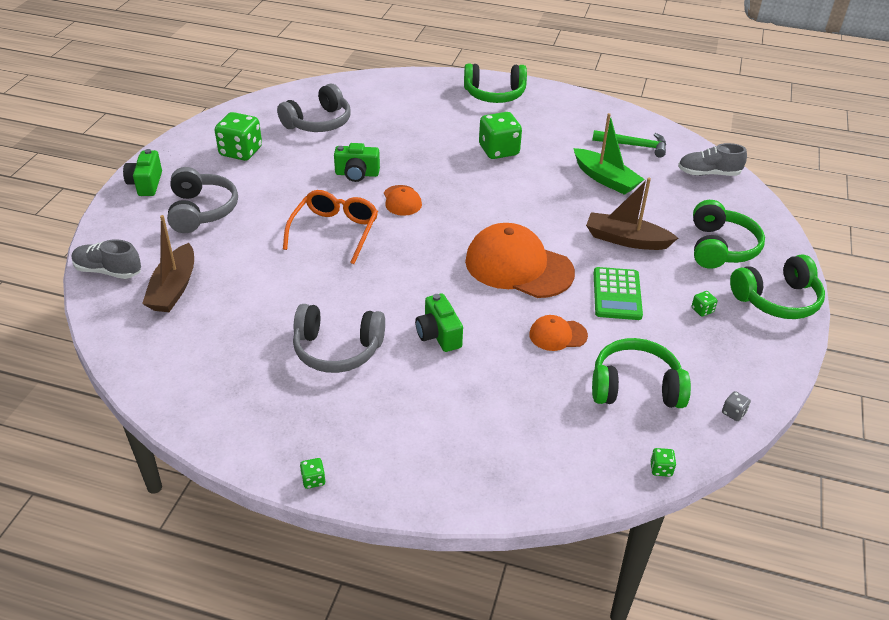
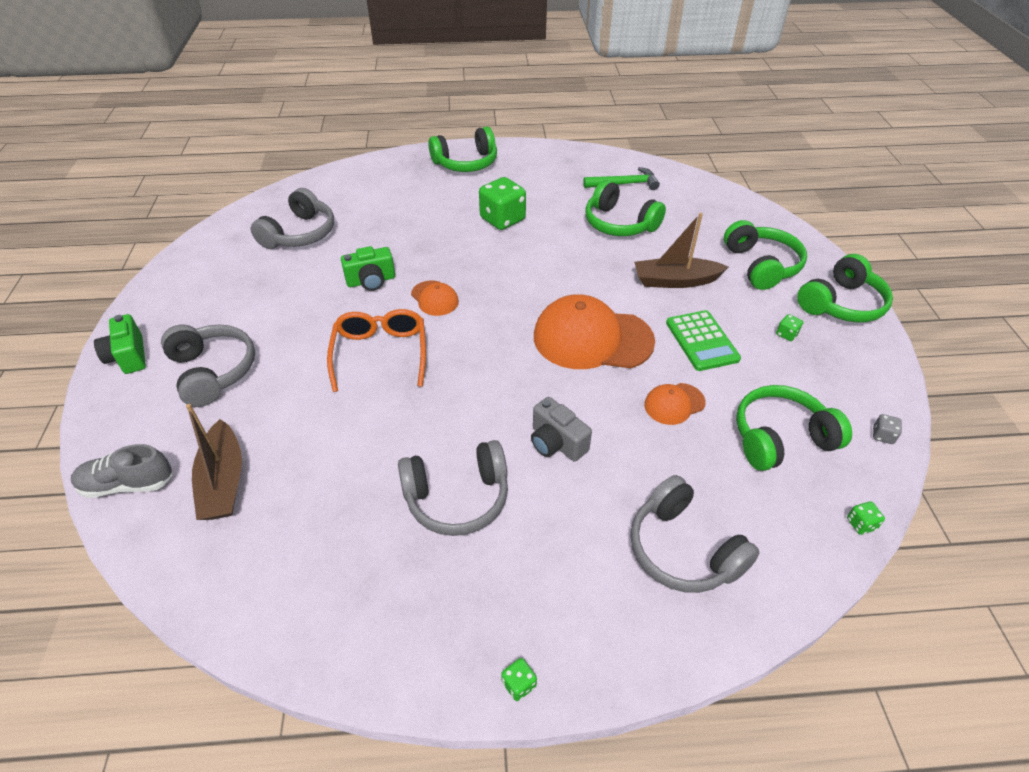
camera: 20 degrees left, 5 degrees up
green dice [215,112,262,161] -> none
green camera [415,293,463,352] -> grey camera [531,397,592,461]
green boat [573,113,645,195] -> green headphones [585,180,666,236]
grey shoe [678,143,747,176] -> none
none -> grey headphones [630,475,760,593]

